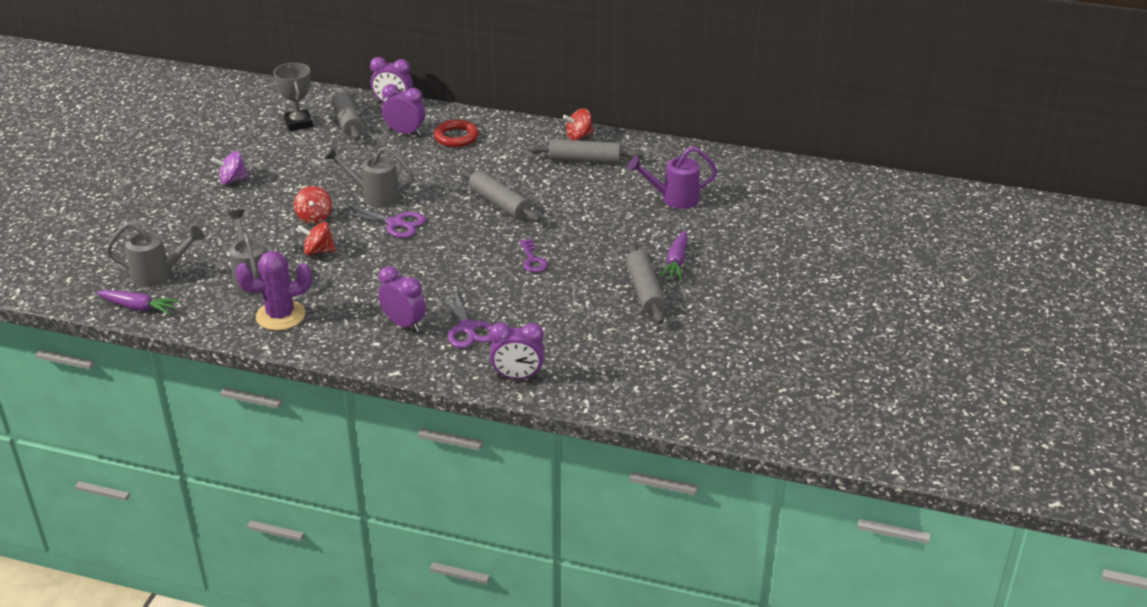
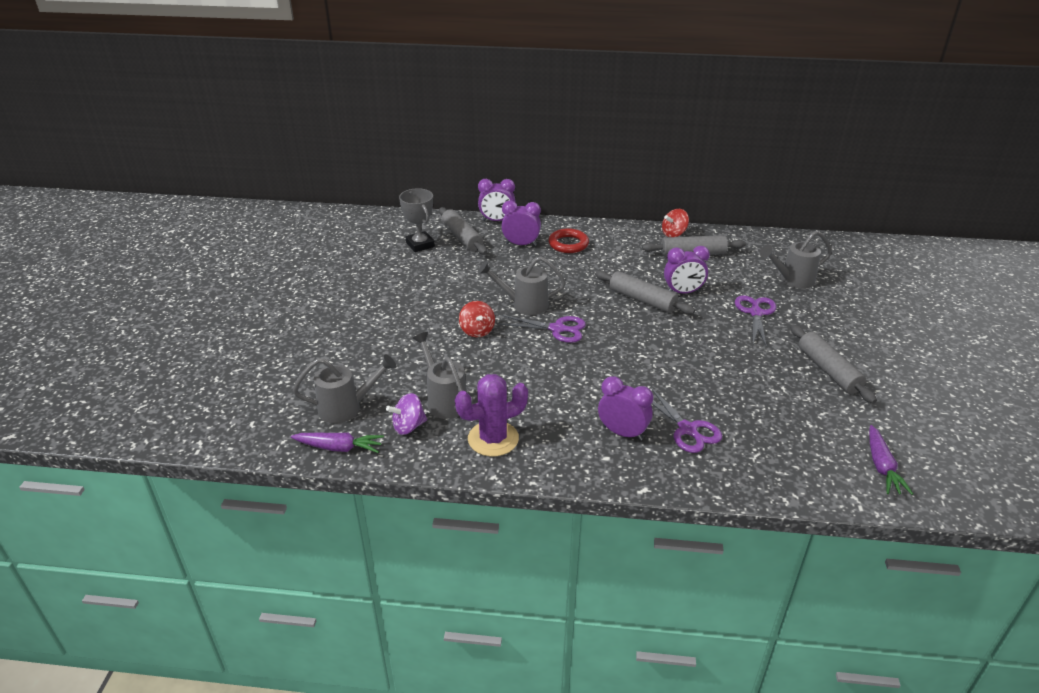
camera: 10 degrees left, 0 degrees up
purple spinning top [211,151,250,184] -> purple spinning top moved to [386,393,427,435]
red spinning top [297,222,336,255] -> none
purple clock [489,322,544,379] -> purple clock moved to [664,246,710,294]
purple key [519,239,548,272] -> none
purple watering can [628,146,718,209] -> grey watering can [760,231,832,289]
purple carrot [660,230,688,280] -> purple carrot moved to [869,425,913,495]
none -> purple scissors [735,295,776,347]

